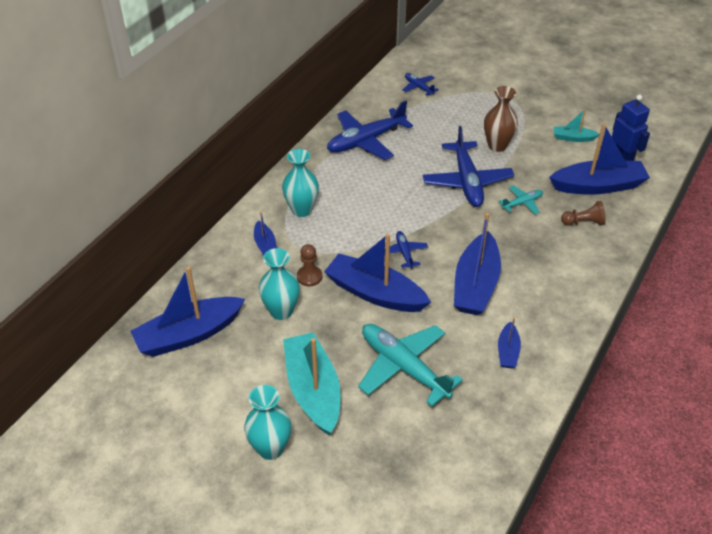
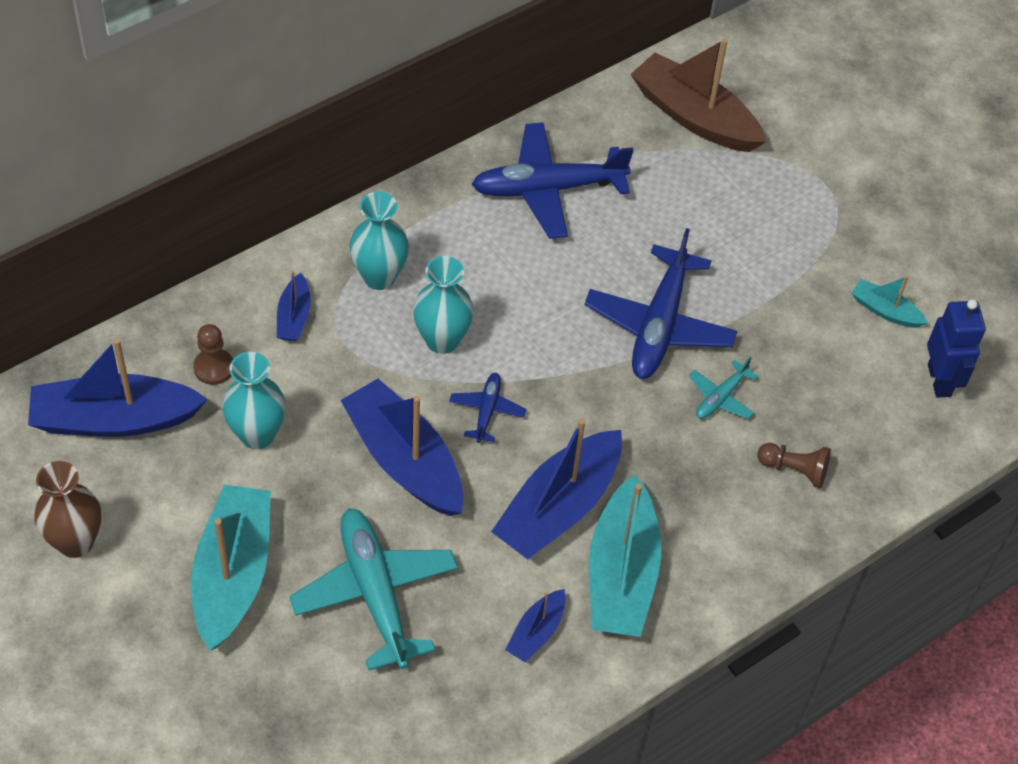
camera: 20 degrees right, 10 degrees up
turquoise vase [244,385,291,460] -> turquoise vase moved to [413,256,474,354]
brown pawn [297,244,322,286] -> brown pawn moved to [193,324,233,385]
blue plane [403,73,439,96] -> brown boat [631,38,767,152]
brown vase [484,86,518,152] -> brown vase moved to [34,461,101,558]
turquoise plane [499,186,543,214] -> turquoise plane turned 135 degrees clockwise [689,357,758,419]
blue boat [549,124,650,195] -> none
none -> turquoise boat [589,475,661,637]

